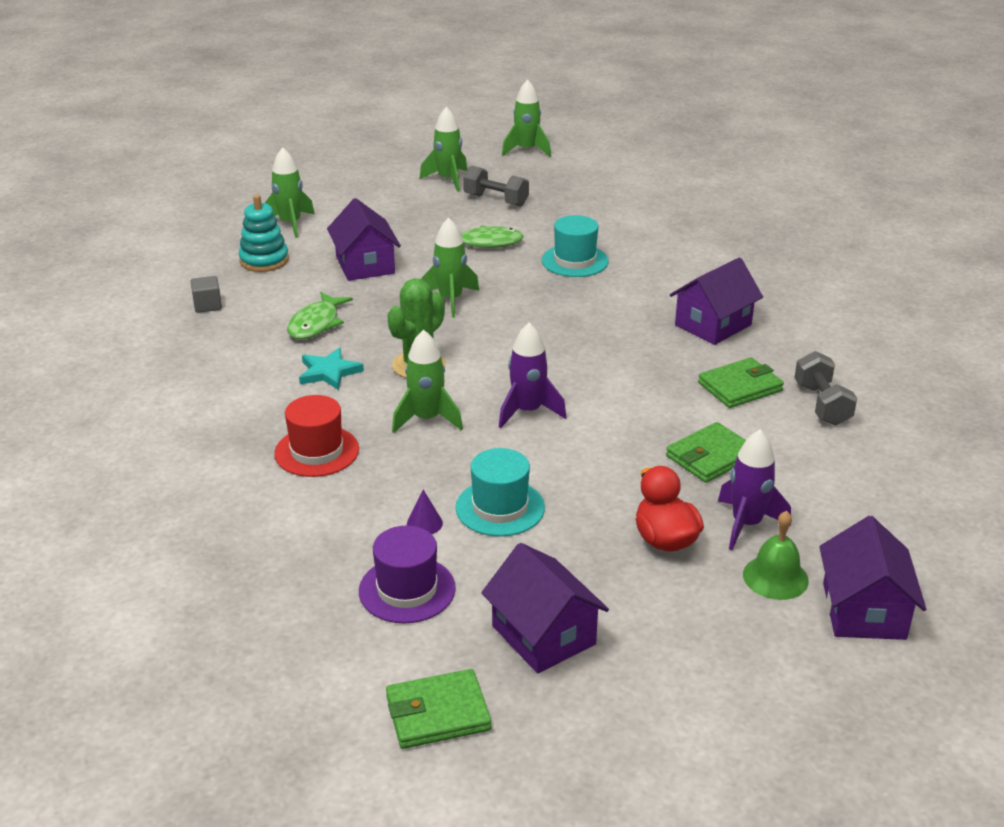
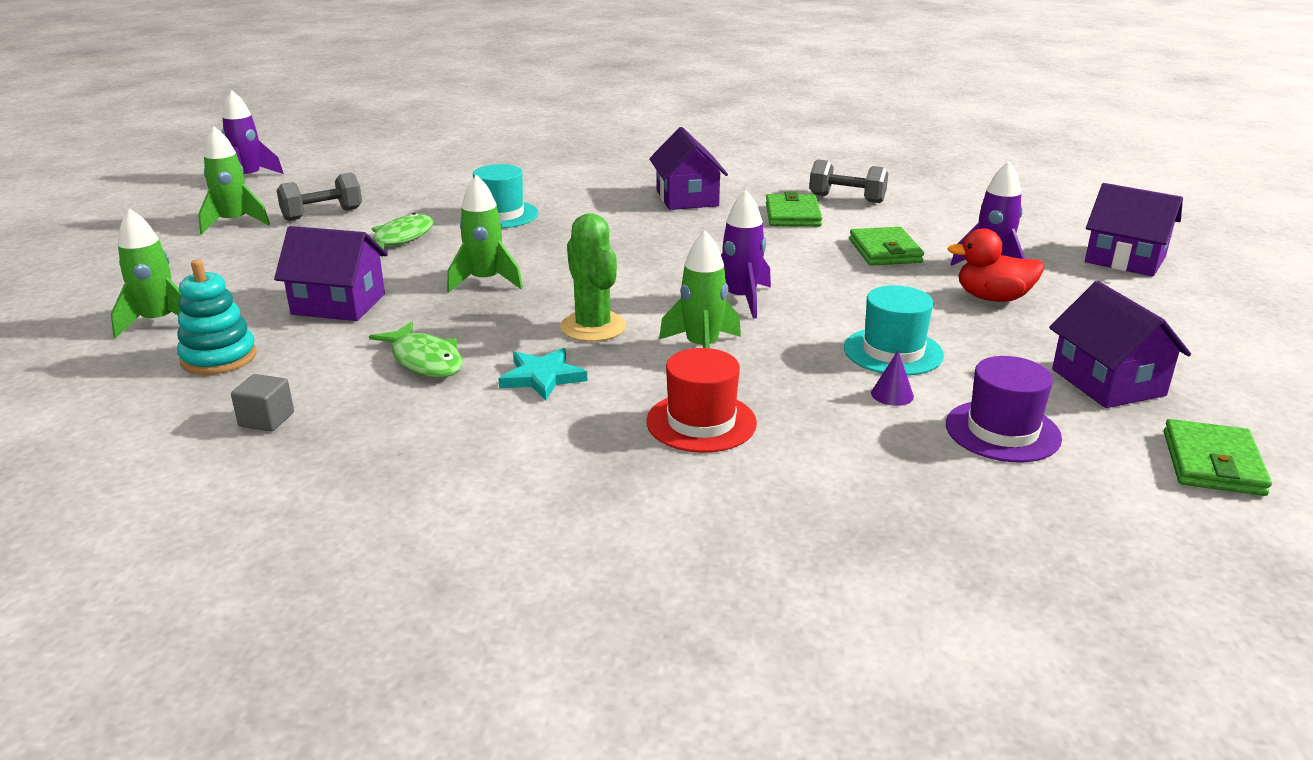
camera: 60 degrees left, 5 degrees down
purple house [481,543,609,673] -> purple house turned 75 degrees clockwise [1049,281,1191,408]
green rocket [502,79,551,157] -> purple rocket [222,90,284,174]
green bell [743,511,809,600] -> none

